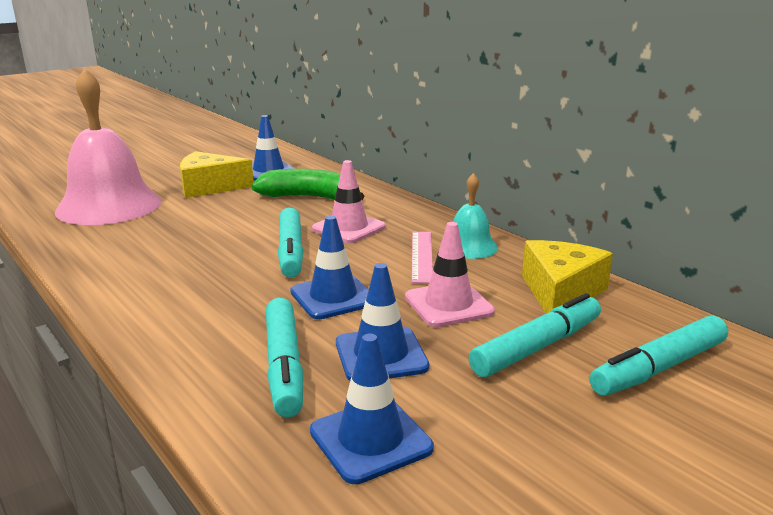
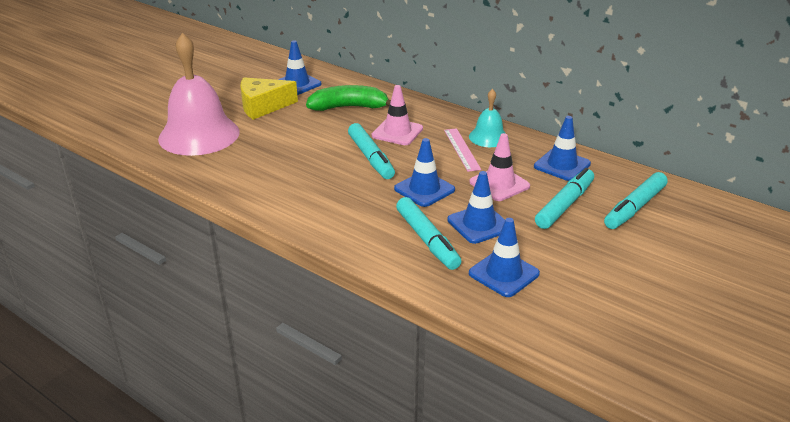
camera: 15 degrees left, 10 degrees up
yellow cheese [522,240,613,313] -> blue traffic cone [534,116,591,181]

